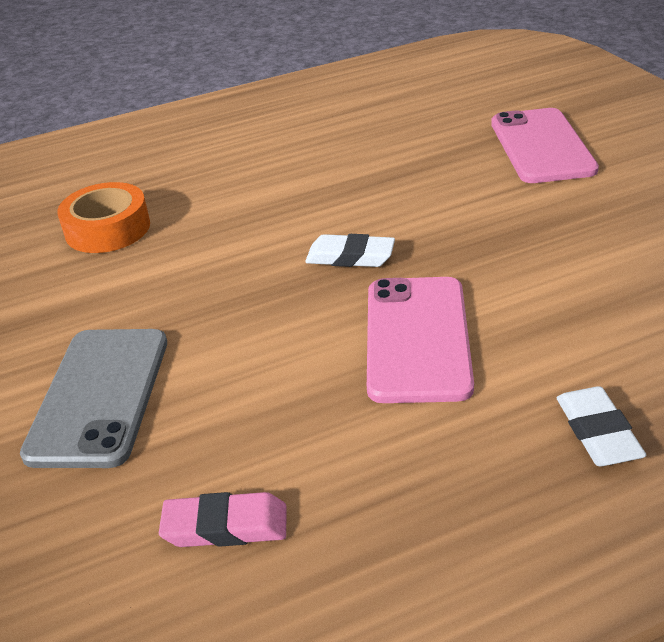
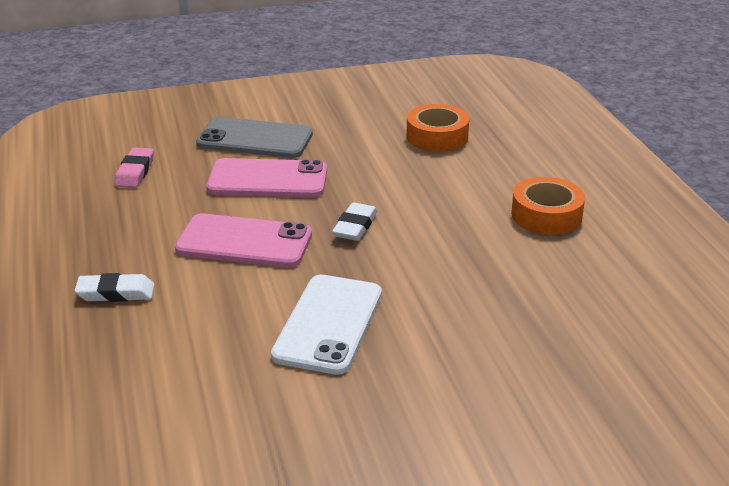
camera: 95 degrees right, 5 degrees down
pink phone [491,108,599,183] -> pink phone moved to [206,158,327,197]
none -> white phone [271,275,382,375]
none -> orange tape [511,177,585,235]

